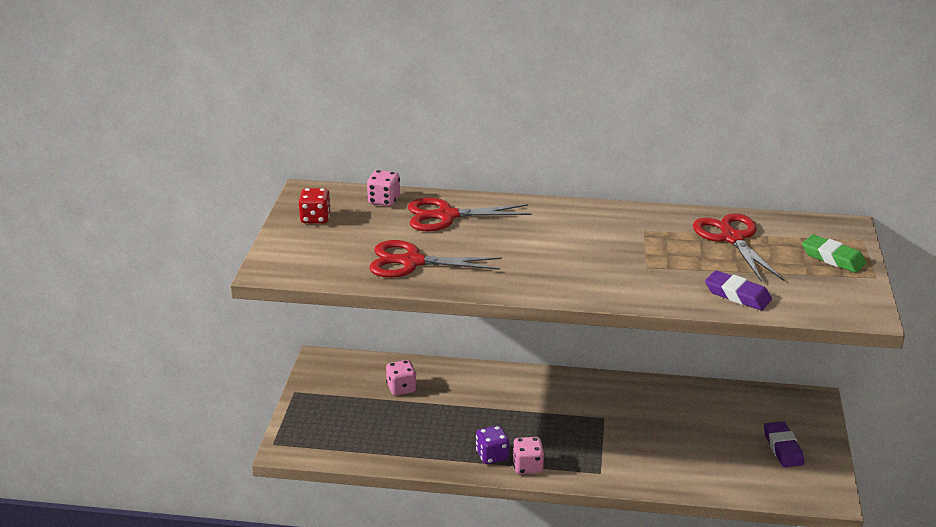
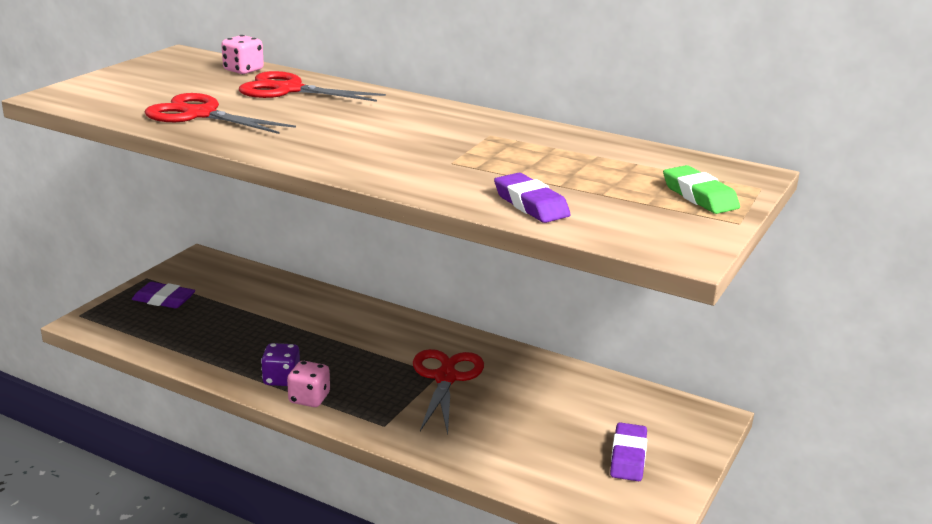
camera: 20 degrees right, 5 degrees down
red dice [299,188,331,224] -> none
pink dice [386,360,417,396] -> none
red scissors [693,213,784,282] -> red scissors moved to [413,349,484,435]
none -> purple eraser [132,282,195,308]

